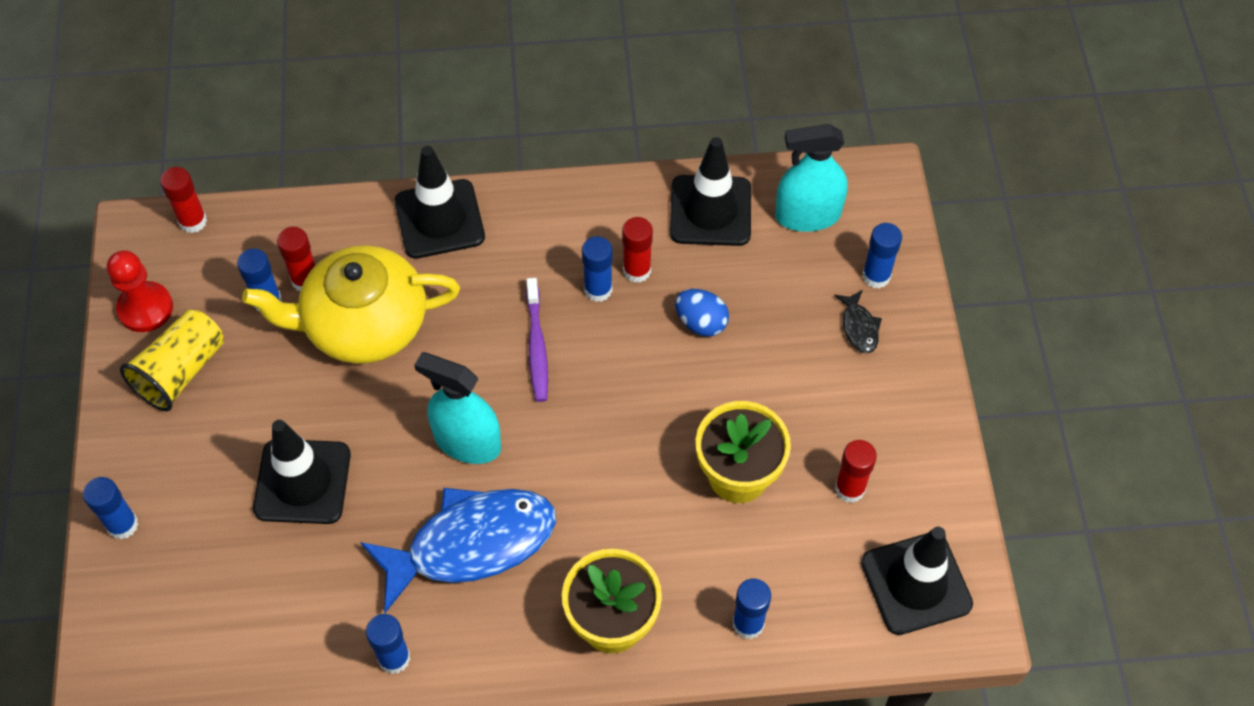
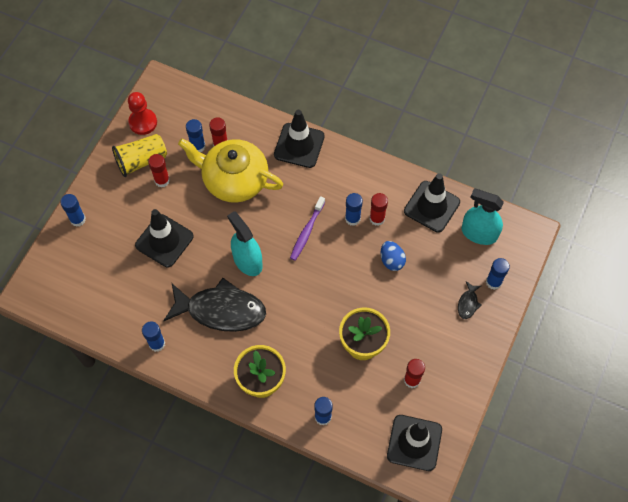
camera: 30 degrees right, 5 degrees up
red glue stick [160,167,207,233] -> red glue stick moved to [148,154,170,188]
blue fish [360,488,556,613] -> black fish [163,278,266,332]

